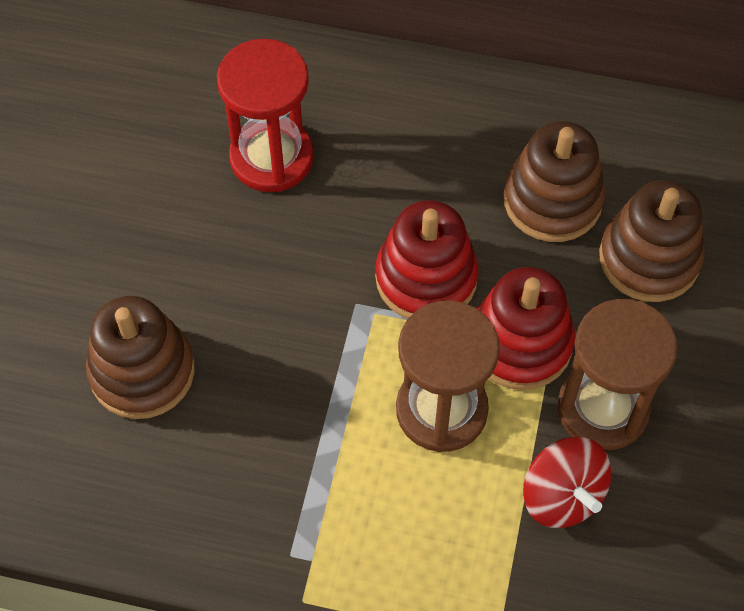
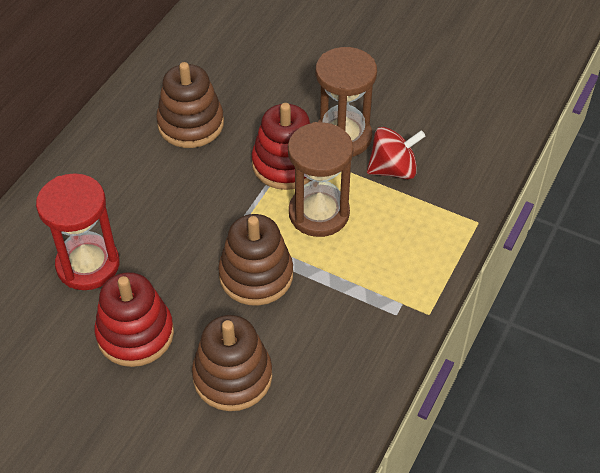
camera: 75 degrees left, 10 degrees down
red stacking toy [375,200,479,319] -> red stacking toy moved to [94,272,174,367]
brown stacking toy [599,180,705,302] -> brown stacking toy moved to [218,214,293,306]

